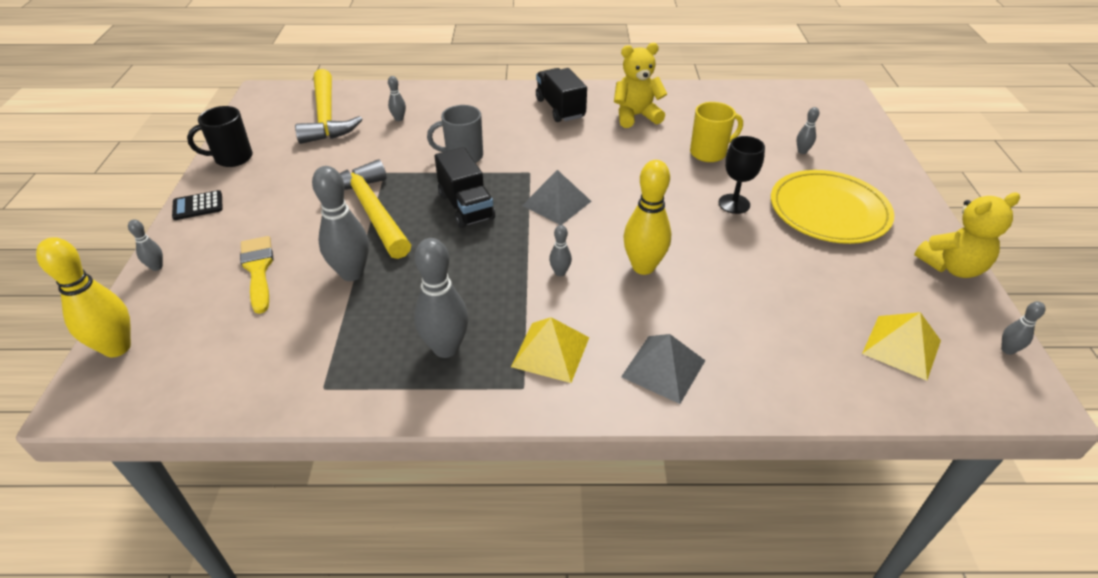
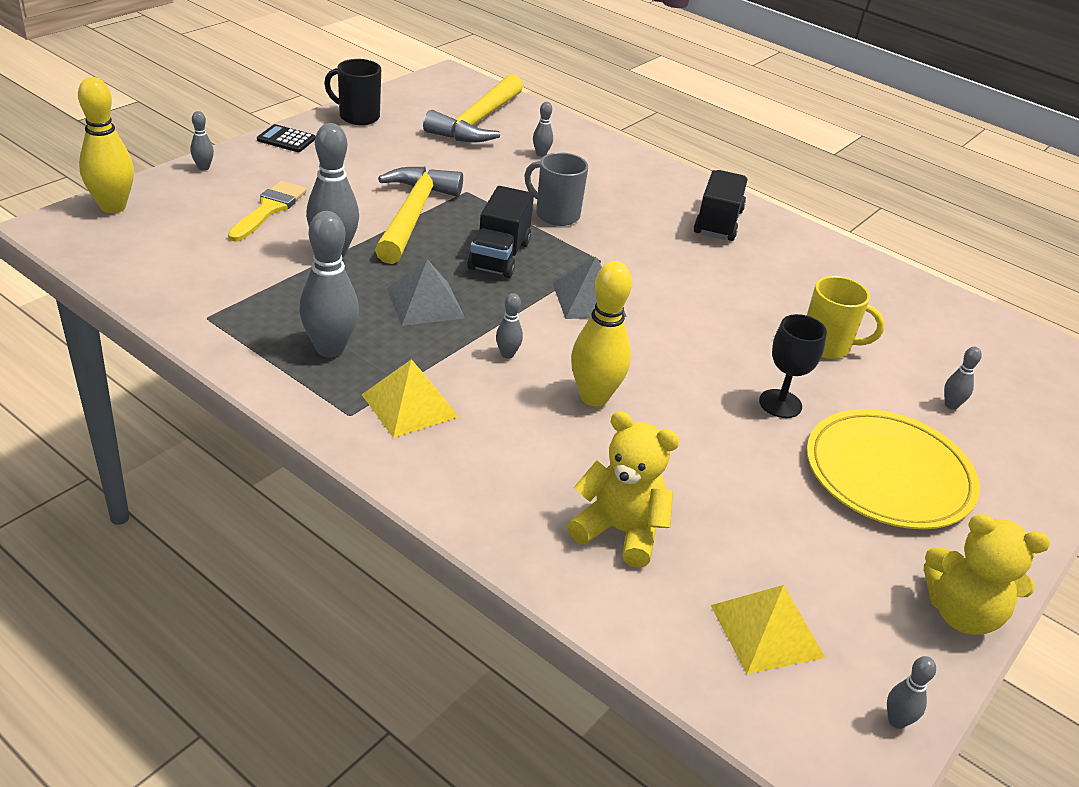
camera: 35 degrees right, 5 degrees down
yellow teddy bear [614,43,667,128] -> yellow teddy bear moved to [568,411,680,568]
grey pyramid [621,334,706,404] -> grey pyramid moved to [387,259,465,326]

